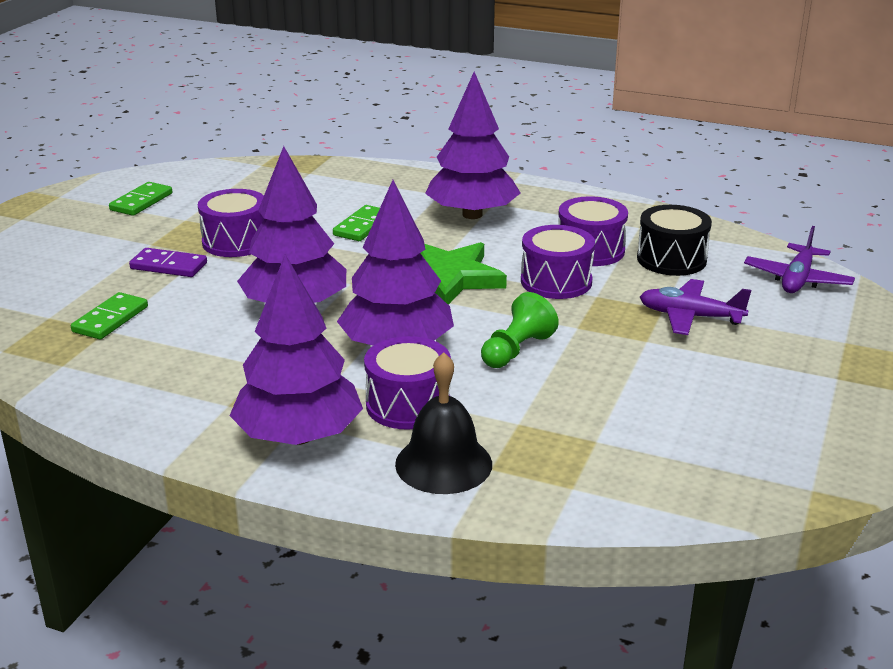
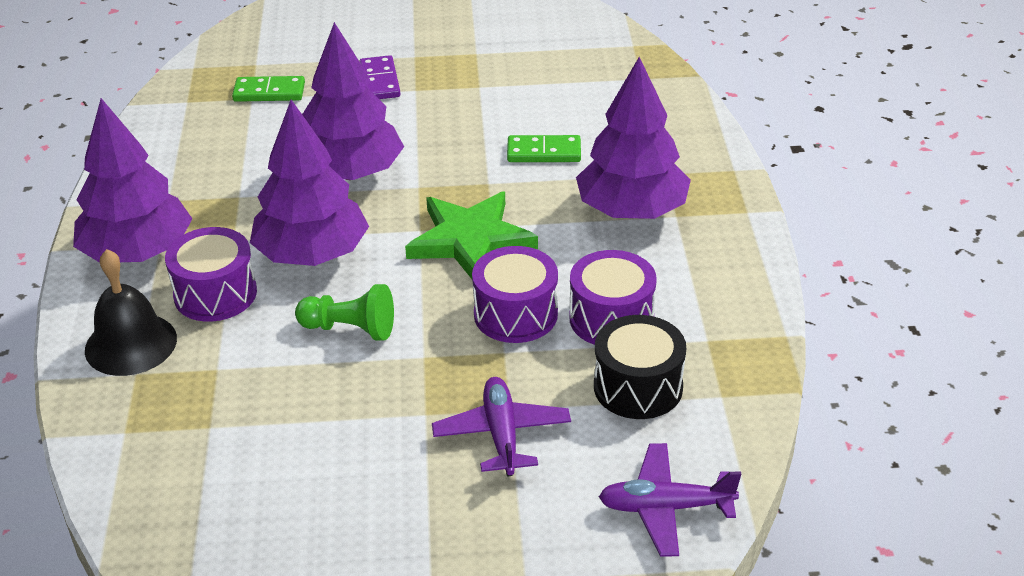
camera: 65 degrees right, 10 degrees up
green domino [109,182,172,216] -> none
purple drum [198,189,264,257] -> none

